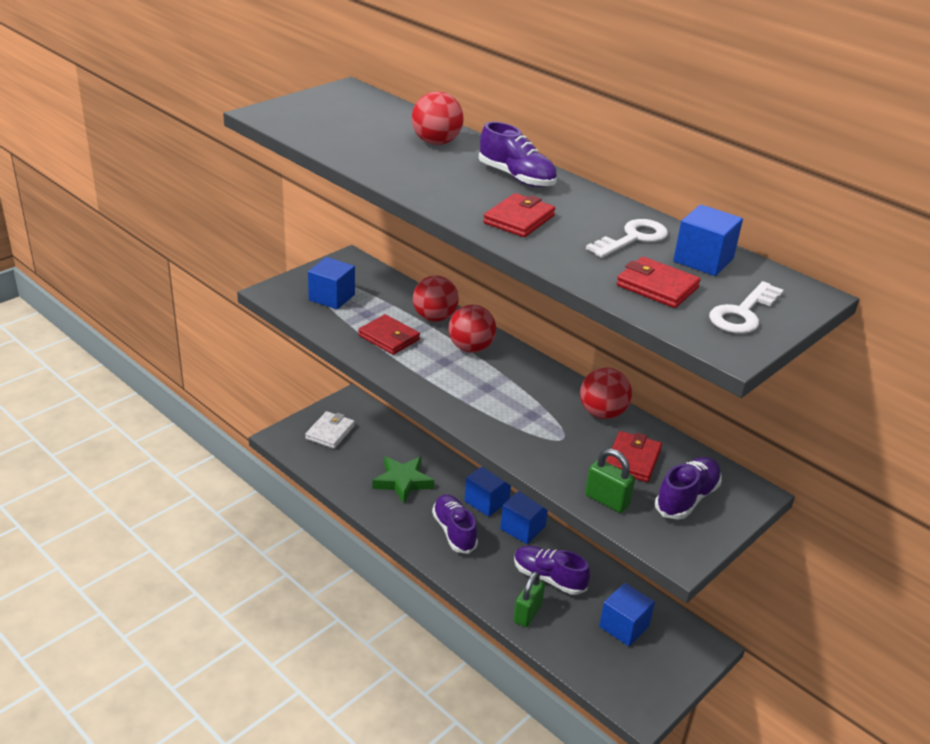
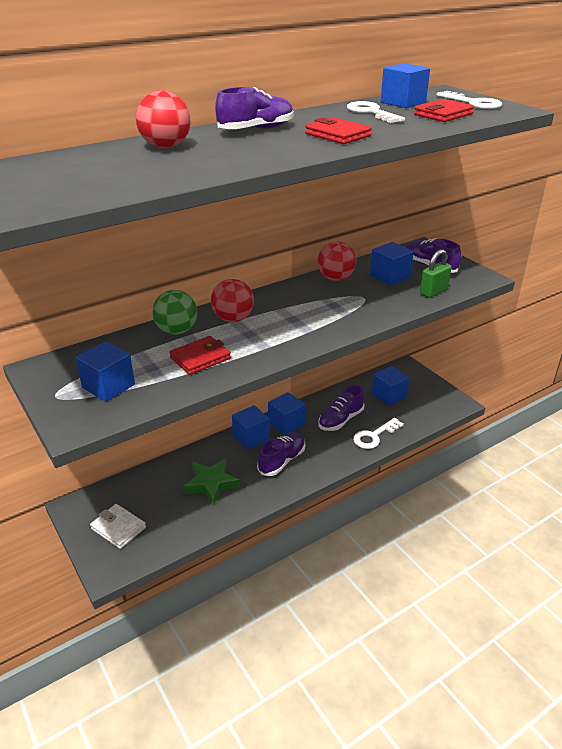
camera: 75 degrees left, 0 degrees up
red ball [413,275,459,322] -> green ball [152,290,197,334]
purple shoe [432,494,478,554] -> purple shoe turned 135 degrees clockwise [257,432,305,476]
green padlock [513,571,545,627] -> white key [353,418,404,449]
red wallet [606,431,662,482] -> blue cube [370,242,414,286]

